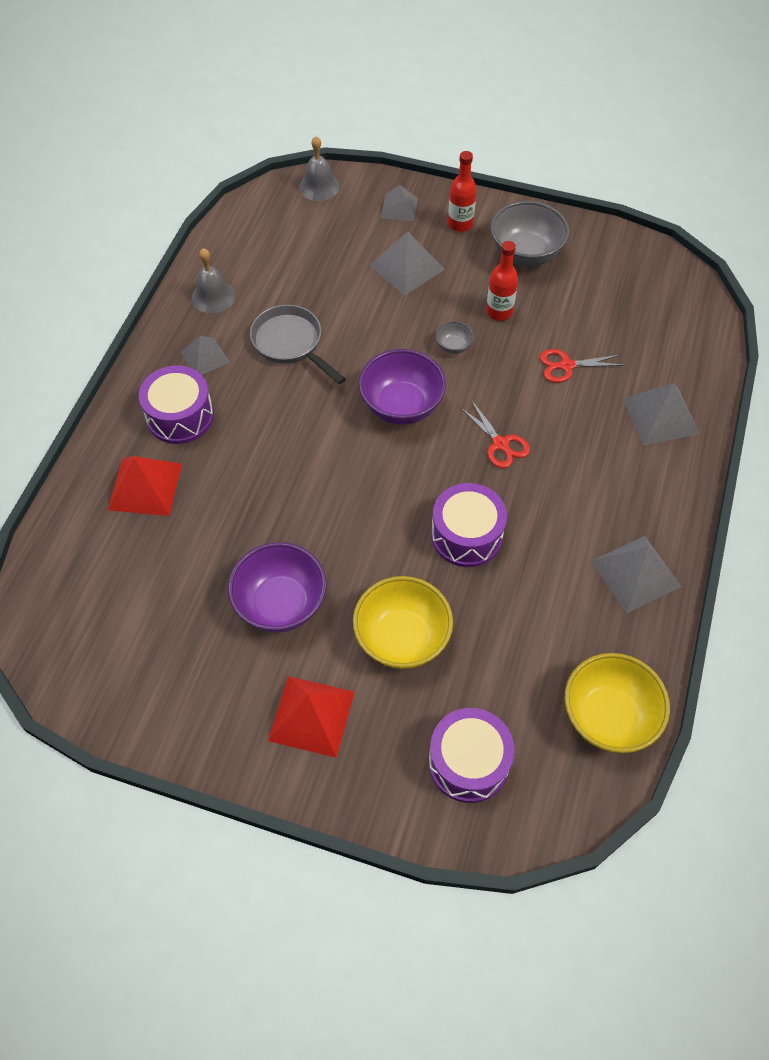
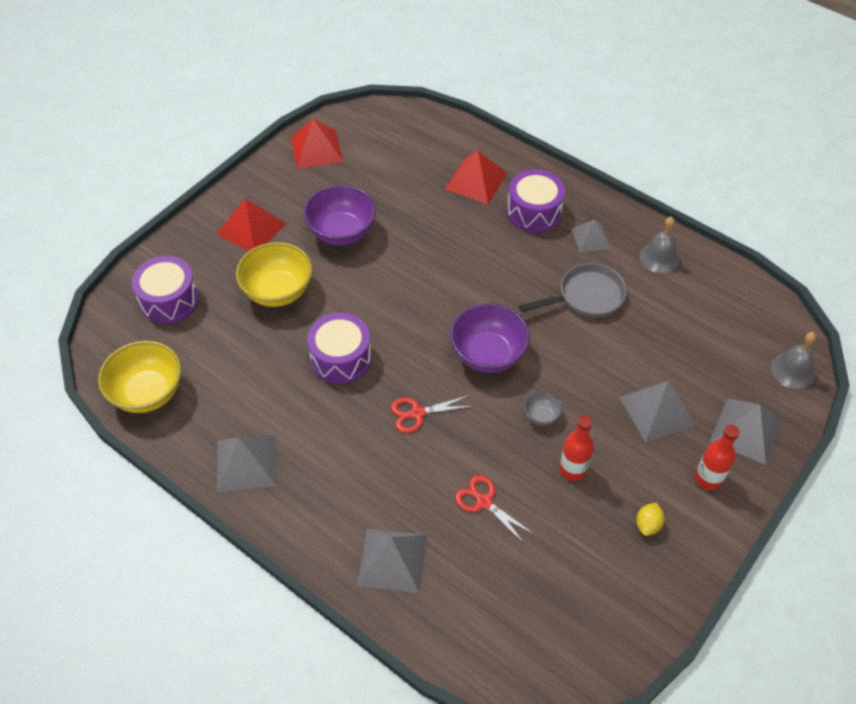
camera: 110 degrees right, 5 degrees down
grey pyramid [381,185,418,221] -> grey pyramid [710,398,782,465], size x1.56
grey bowl [490,201,570,266] -> yellow lemon [636,502,664,536]
red scissors [540,349,625,383] -> red scissors turned 60 degrees counterclockwise [455,475,534,543]
none -> red pyramid [291,119,343,169]

